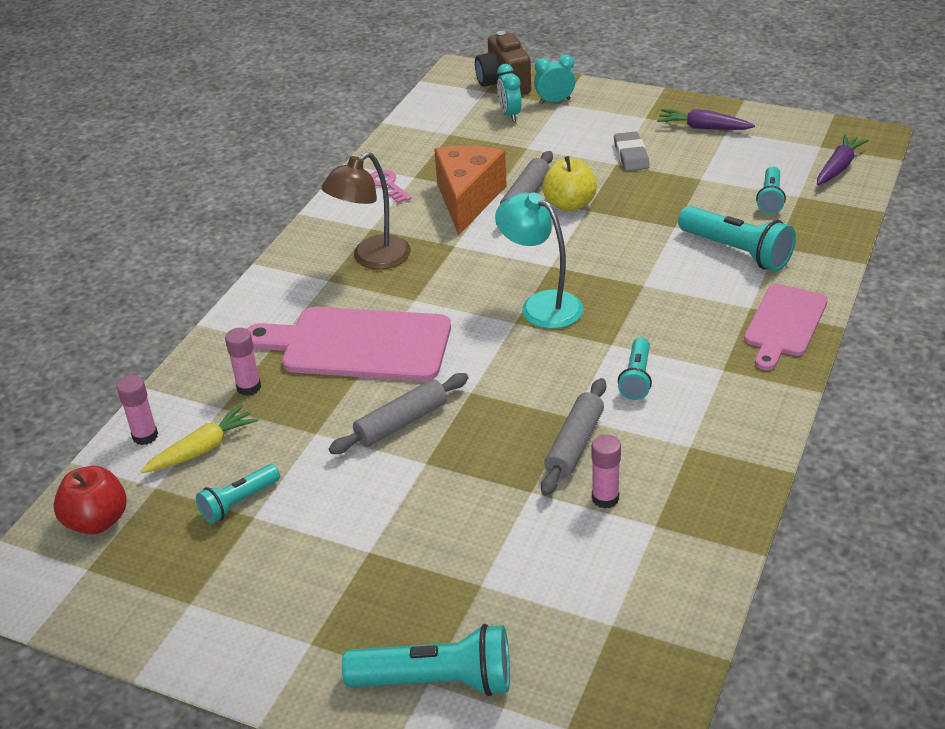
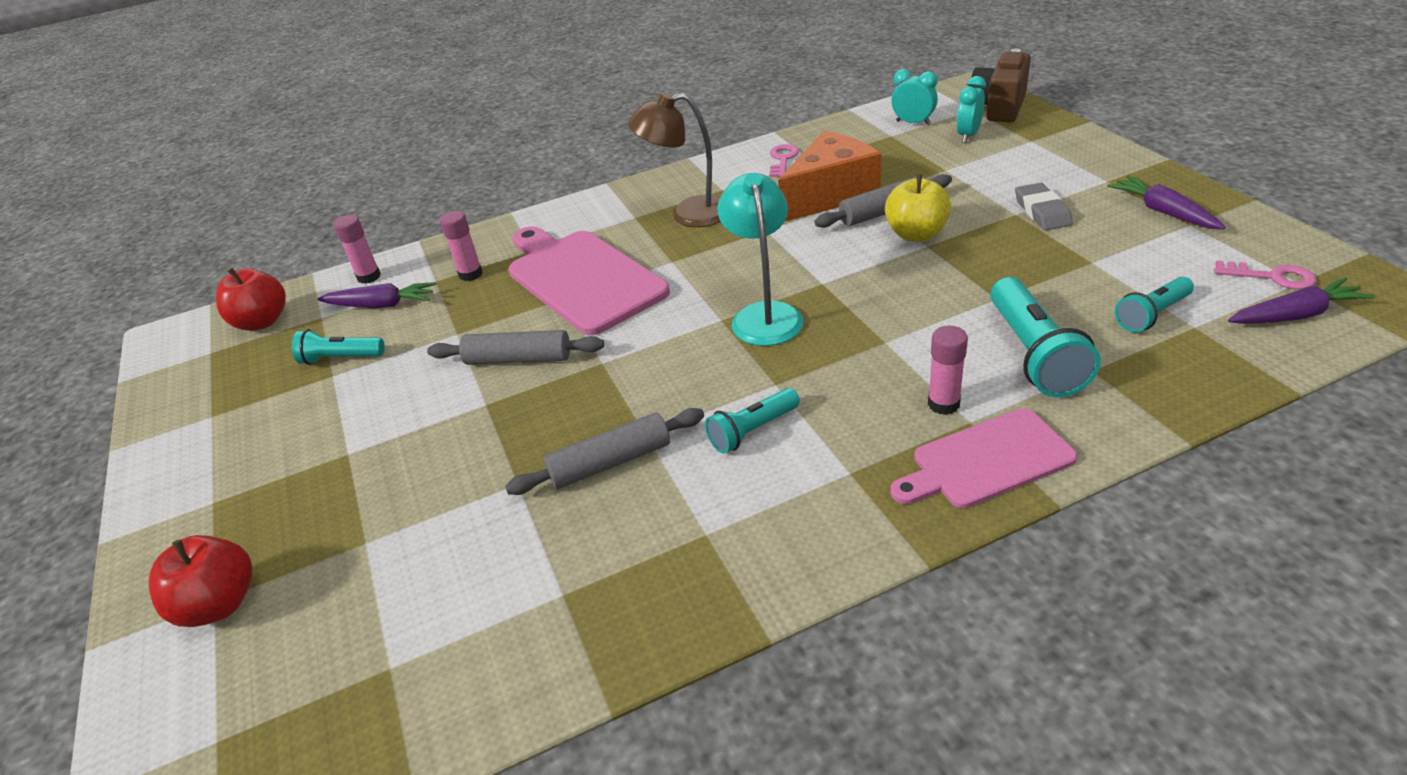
camera: 45 degrees right, 0 degrees up
yellow carrot [141,404,259,473] -> purple carrot [317,282,437,308]
turquoise flashlight [342,624,510,696] -> red apple [149,535,252,627]
turquoise clock [534,55,576,104] -> turquoise clock moved to [891,69,938,125]
pink glue stick [591,435,621,509] -> pink glue stick moved to [928,326,968,415]
grey eraser [614,131,649,171] -> grey eraser turned 45 degrees counterclockwise [1015,183,1073,230]
none -> pink key [1214,260,1316,289]

